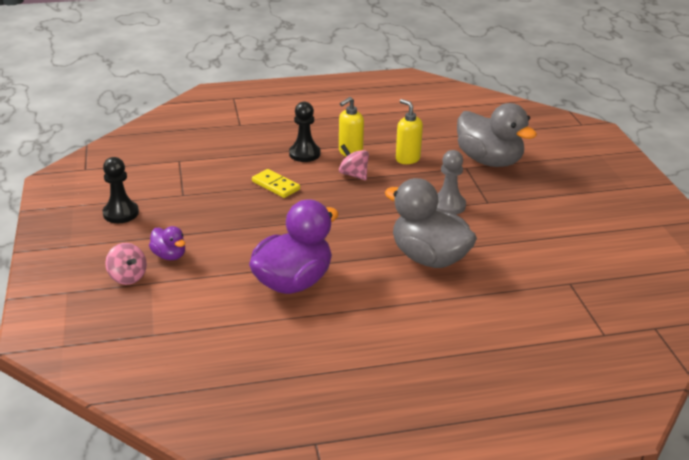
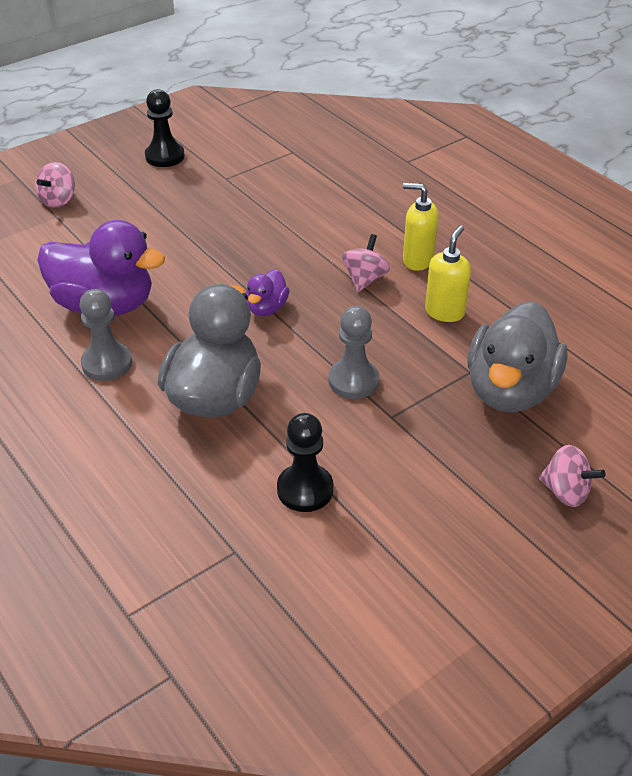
camera: 65 degrees right, 10 degrees up
purple duck [149,226,185,260] -> purple duck moved to [246,269,290,316]
yellow domino [252,169,300,198] -> none
black pawn [289,102,320,162] -> black pawn moved to [277,413,334,512]
none -> grey pawn [80,289,132,381]
none -> pink spinning top [539,445,605,507]

